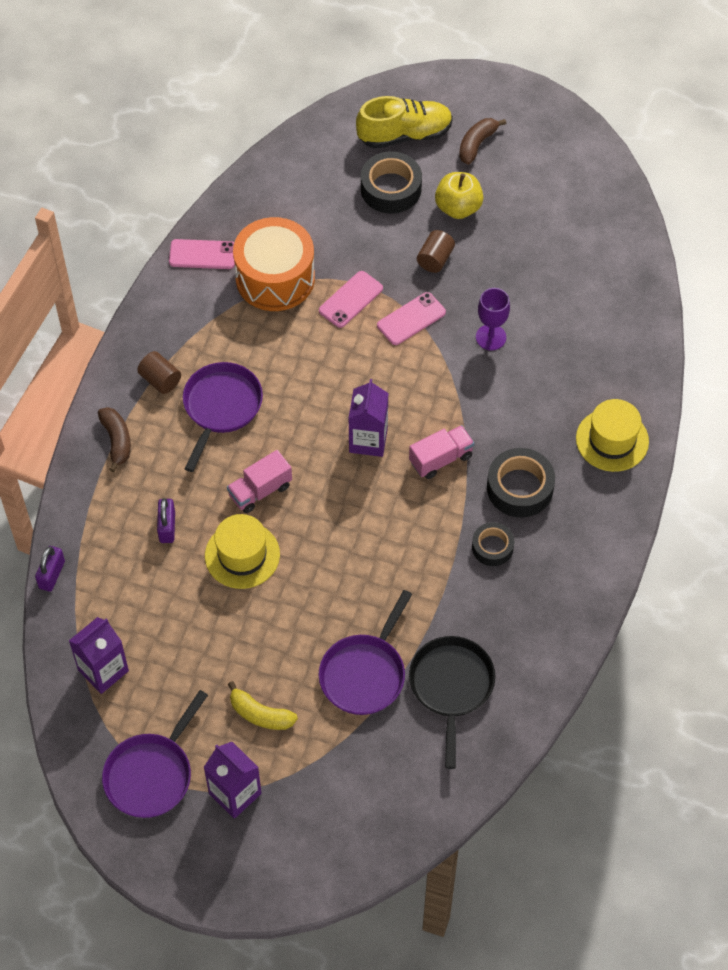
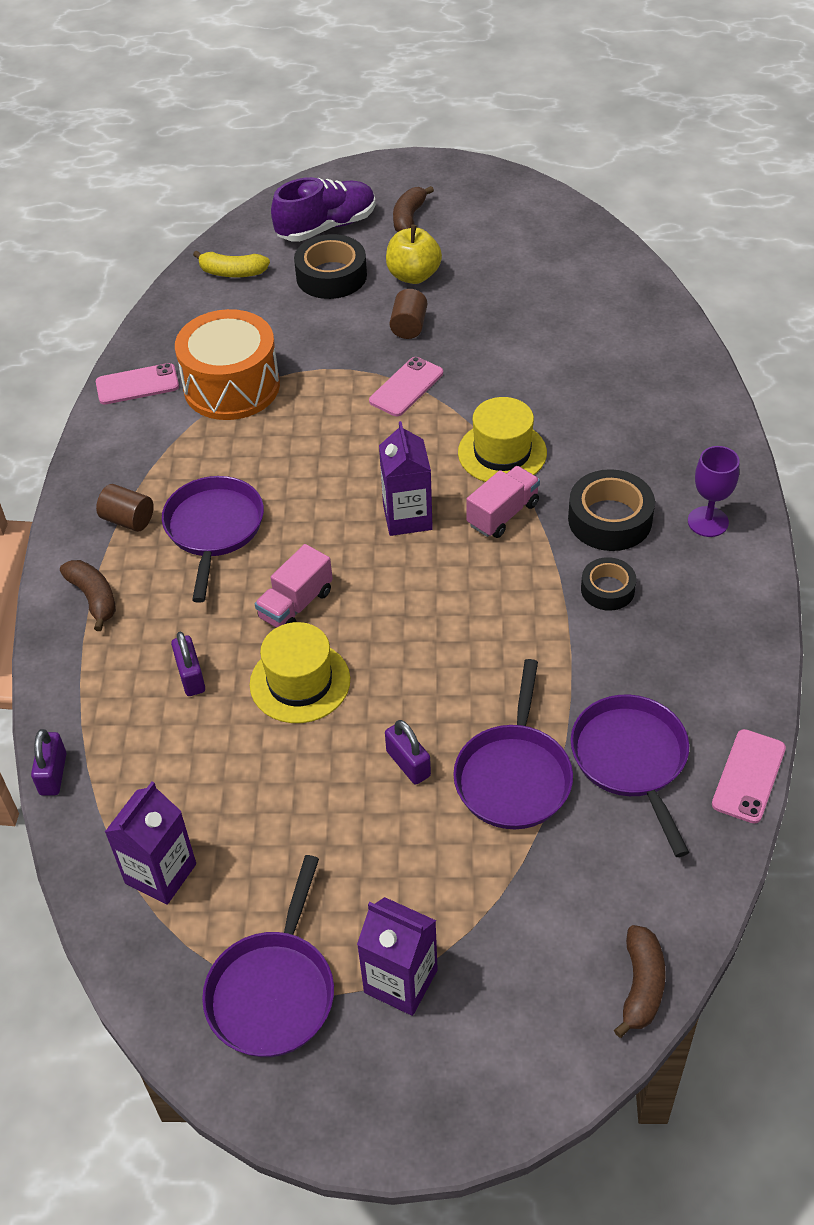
camera: 15 degrees left, 10 degrees down
yellow banana [228,681,298,730] -> yellow banana moved to [193,250,270,277]
pink phone [319,271,383,328] -> pink phone moved to [712,729,786,824]
yellow shoe [356,96,453,149] -> purple shoe [271,177,376,242]
black pan [409,636,495,769] -> purple pan [571,695,689,857]
purple goblet [476,288,510,350] -> purple goblet moved to [688,446,739,537]
yellow hat [576,399,649,472] -> yellow hat moved to [458,397,547,482]
none -> purple padlock [385,720,431,785]
none -> brown banana [614,925,666,1038]

